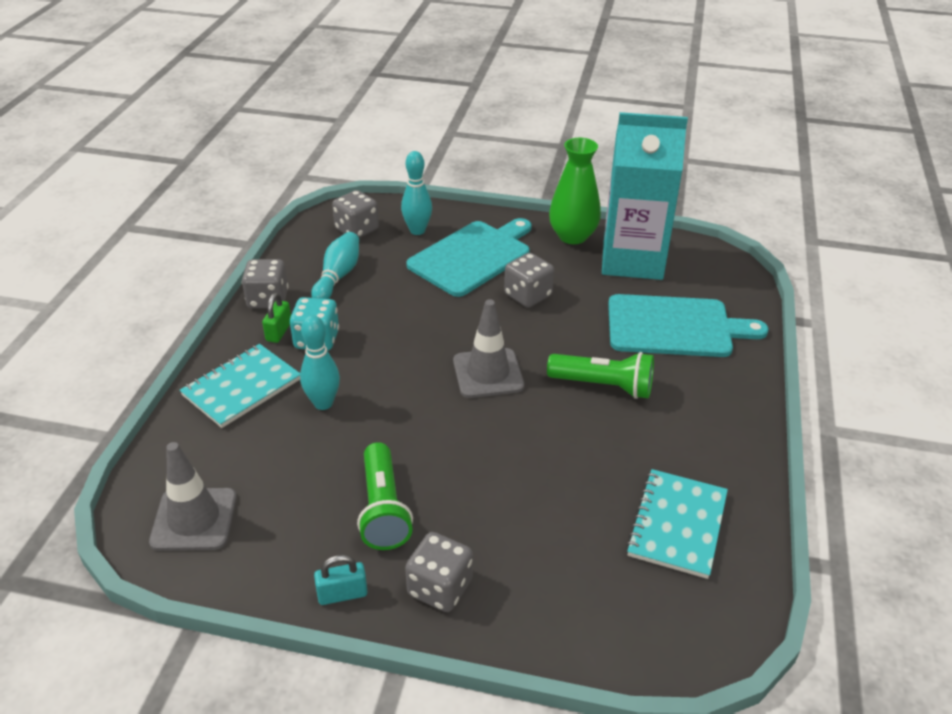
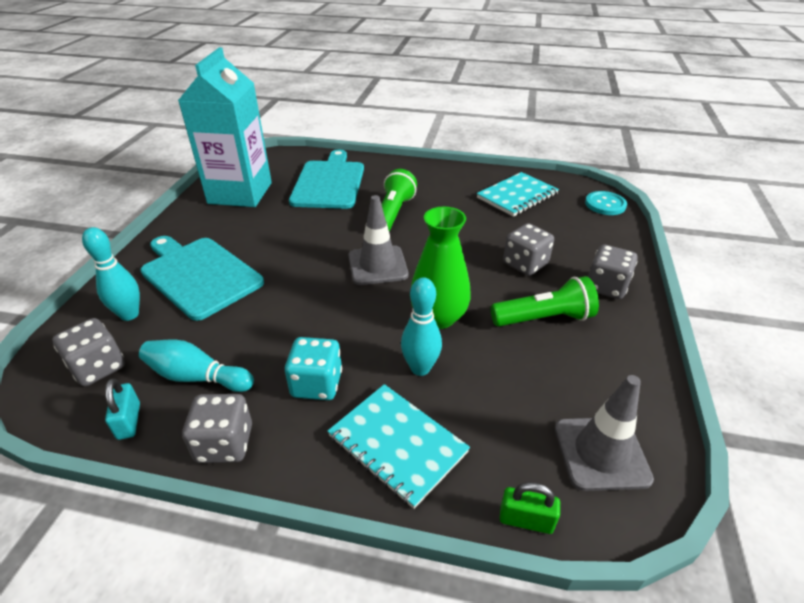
camera: 90 degrees left, 0 degrees up
green padlock [262,293,291,343] -> green padlock moved to [500,482,560,534]
turquoise padlock [314,555,368,605] -> turquoise padlock moved to [105,378,140,440]
grey dice [504,253,554,308] -> grey dice moved to [503,223,554,276]
green vase [549,138,601,244] -> green vase moved to [411,207,471,329]
turquoise notebook [626,469,728,579] -> turquoise notebook turned 60 degrees counterclockwise [477,172,559,217]
none -> turquoise button [585,191,627,215]

